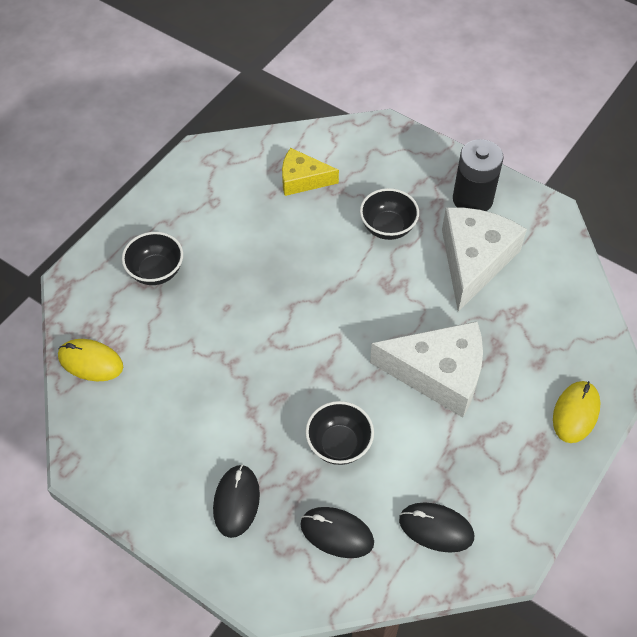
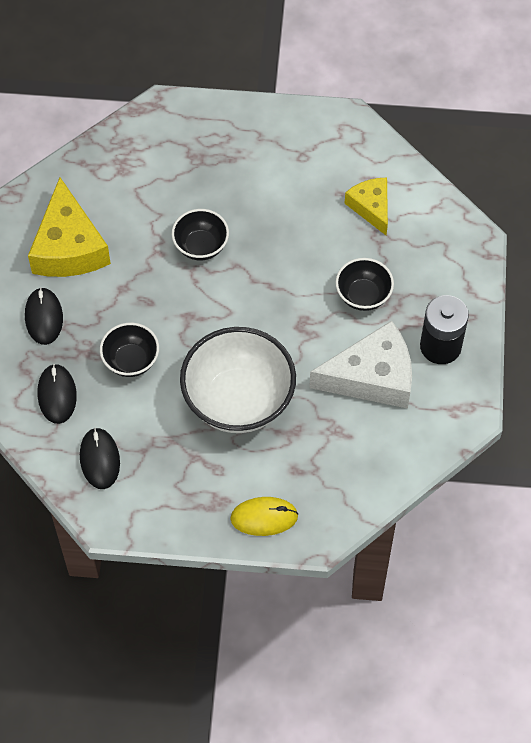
camera: 60 degrees right, 5 degrees up
yellow mouse [58,339,123,381] -> none
black bowl [122,232,183,285] -> black bowl moved to [172,209,229,260]
black mouse [213,465,260,538] -> black mouse turned 75 degrees counterclockwise [25,287,63,345]
white cheese [370,321,483,418] -> white bowl [180,327,296,433]
none -> yellow cheese [28,177,111,277]

